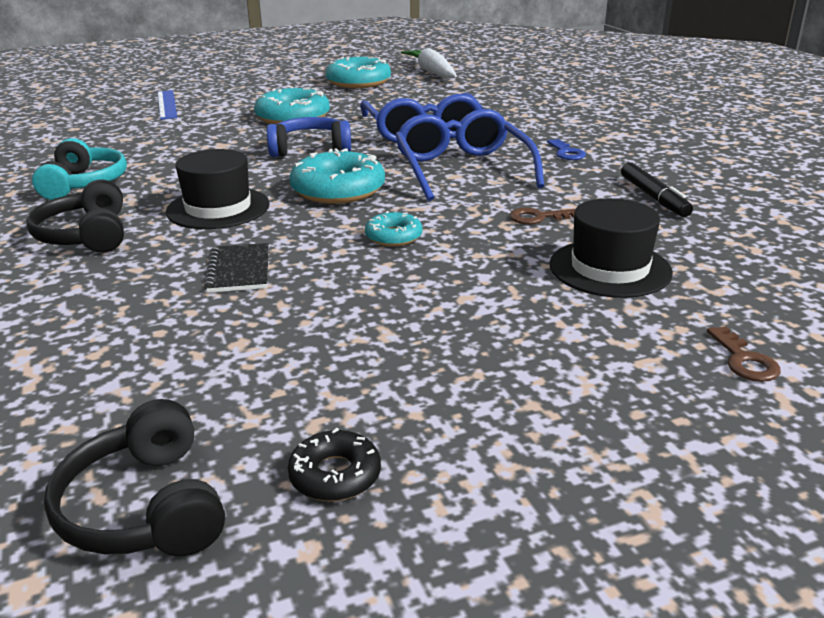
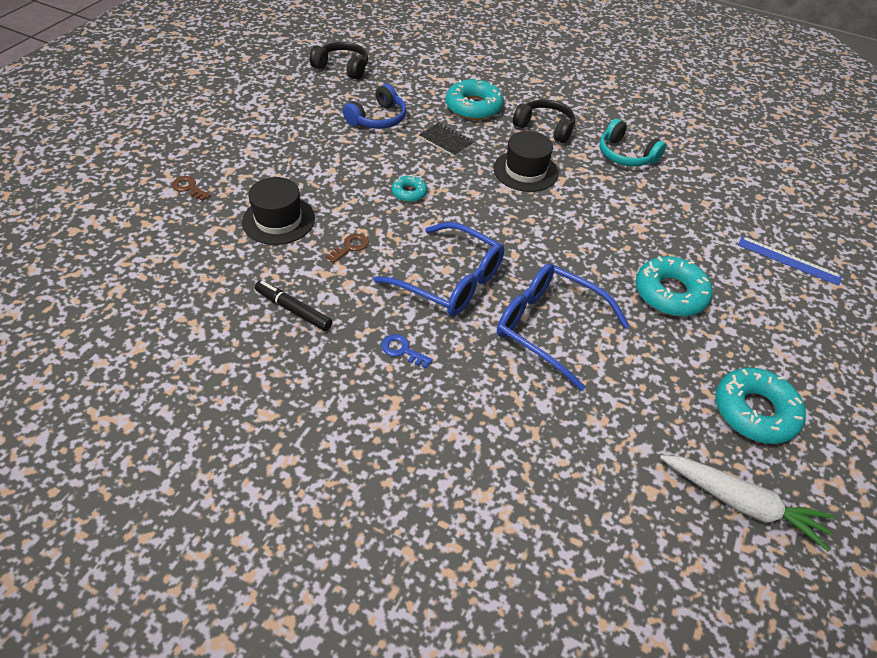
camera: 135 degrees right, 20 degrees up
blue headphones [267,117,351,157] -> blue headphones moved to [343,84,407,129]
black donut [288,428,381,501] -> none
turquoise donut [289,148,385,204] -> turquoise donut moved to [446,78,504,120]

